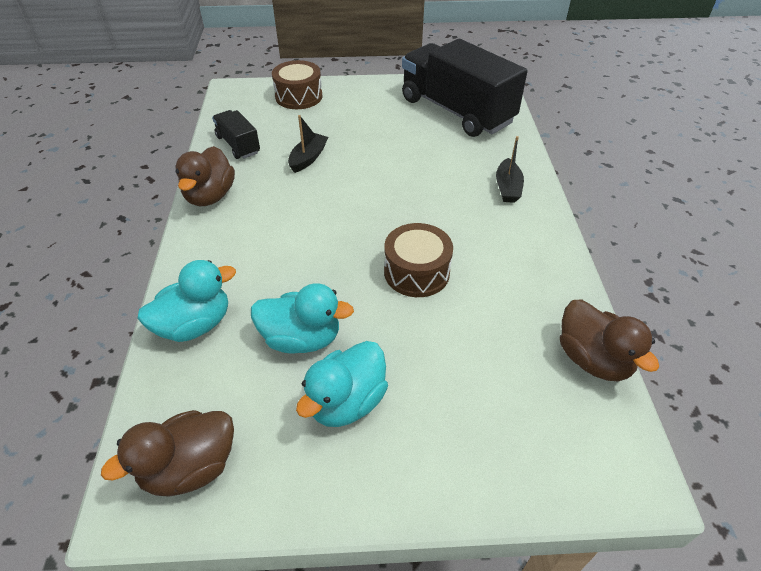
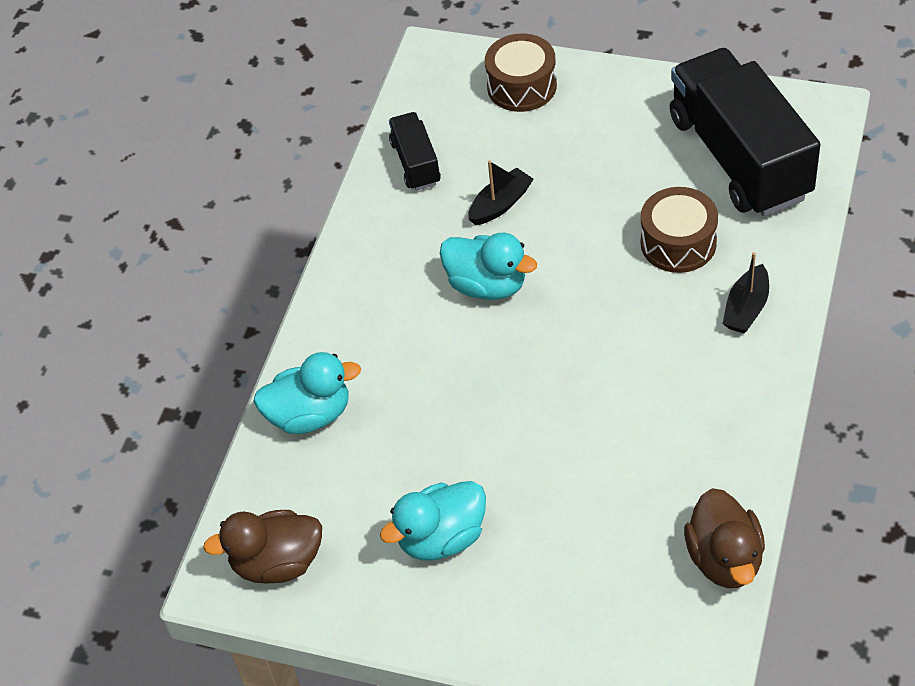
camera: 25 degrees right, 5 degrees up
brown duck [175,146,235,206] -> none
turquoise duck [251,283,354,354] -> turquoise duck moved to [440,233,537,300]
brown drum [384,223,453,297] -> brown drum moved to [641,187,718,273]

